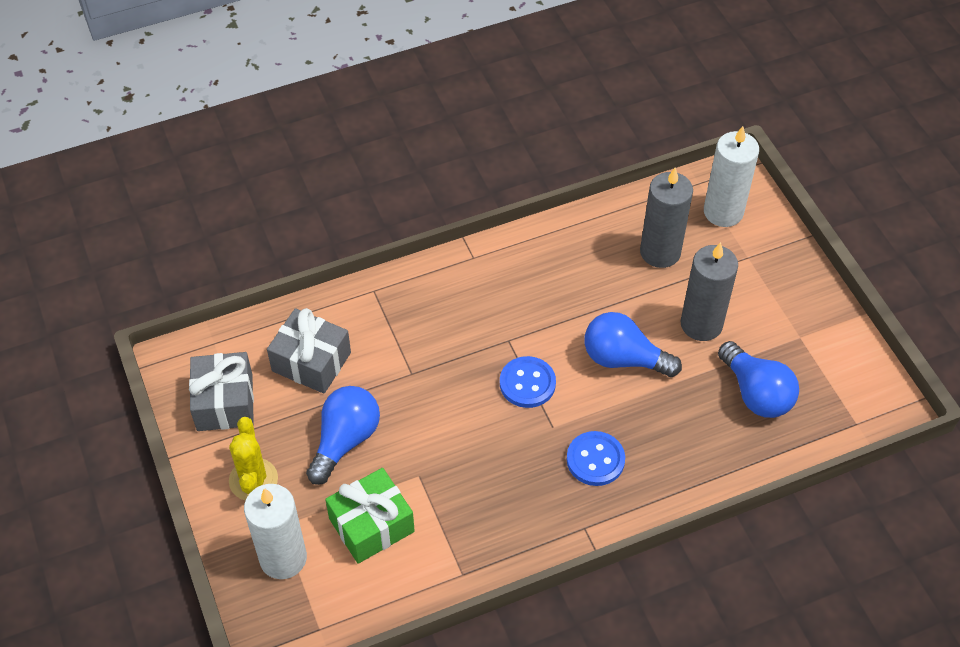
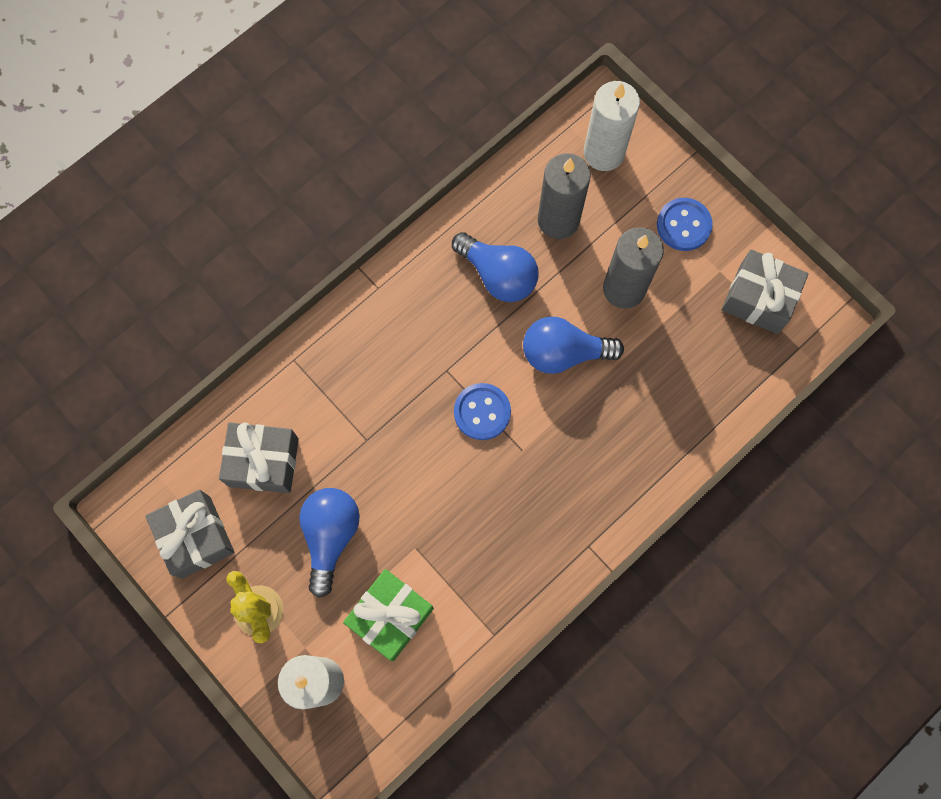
camera: 20 degrees left, 20 degrees up
blue button [566,431,625,486] -> blue button moved to [657,198,713,251]
blue light bulb [718,341,799,418] -> blue light bulb moved to [452,232,538,302]
none -> grey gift [722,249,809,334]

